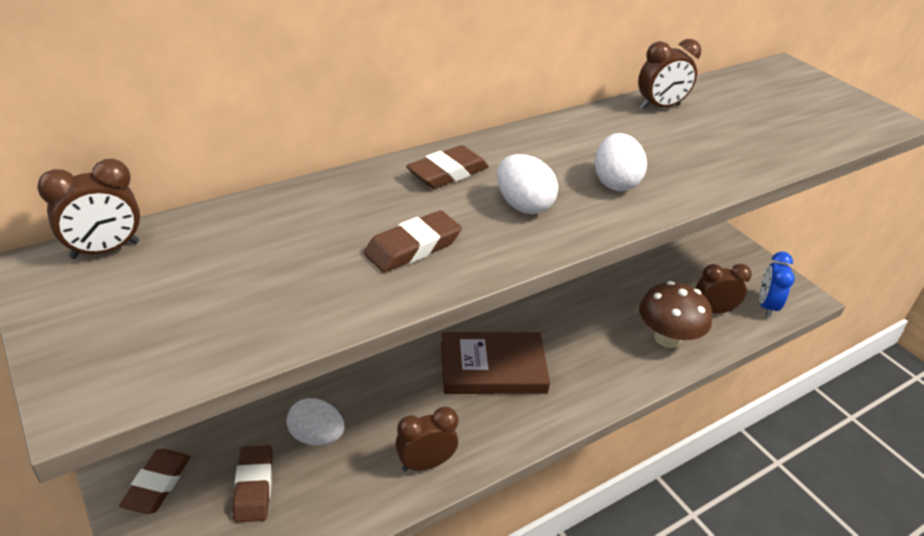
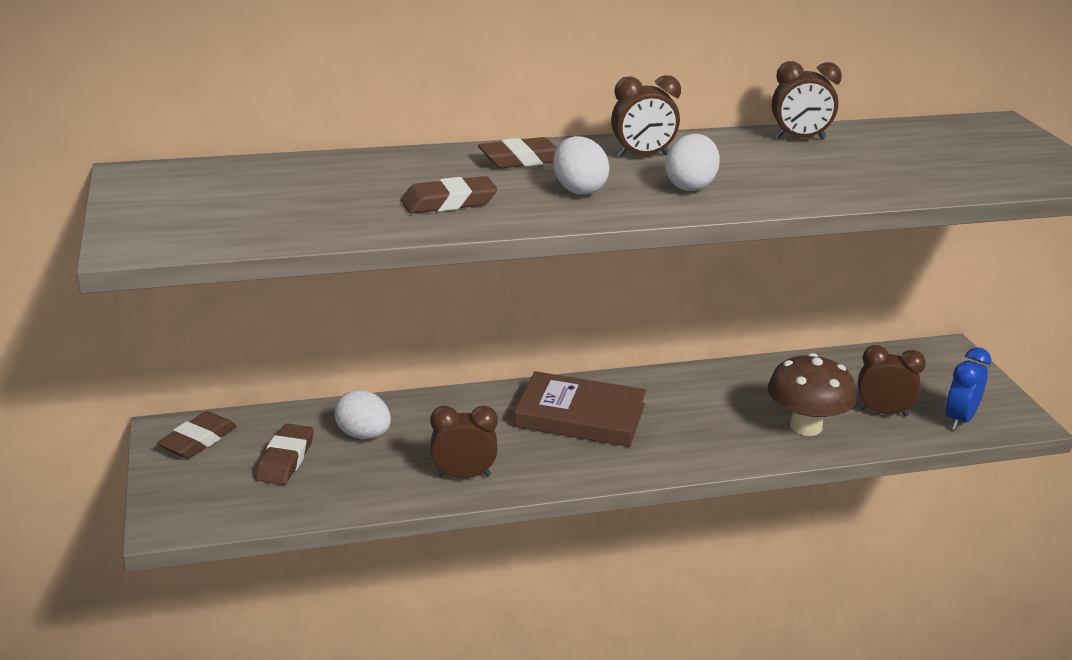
camera: 20 degrees right, 10 degrees down
brown clock [37,159,140,259] -> brown clock moved to [611,75,681,157]

